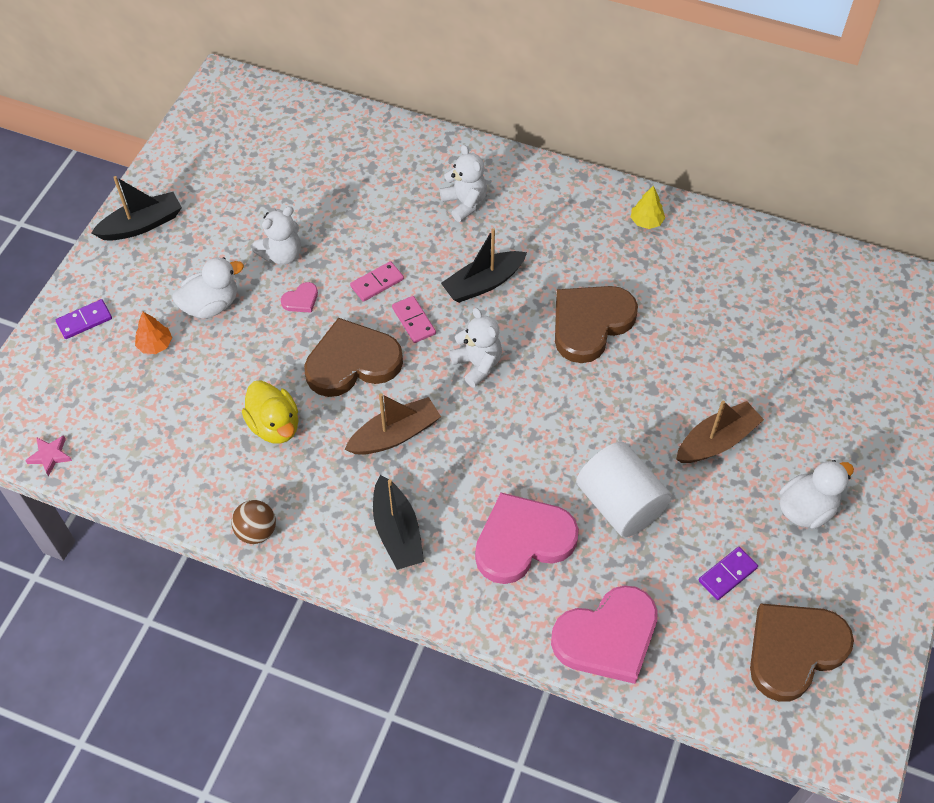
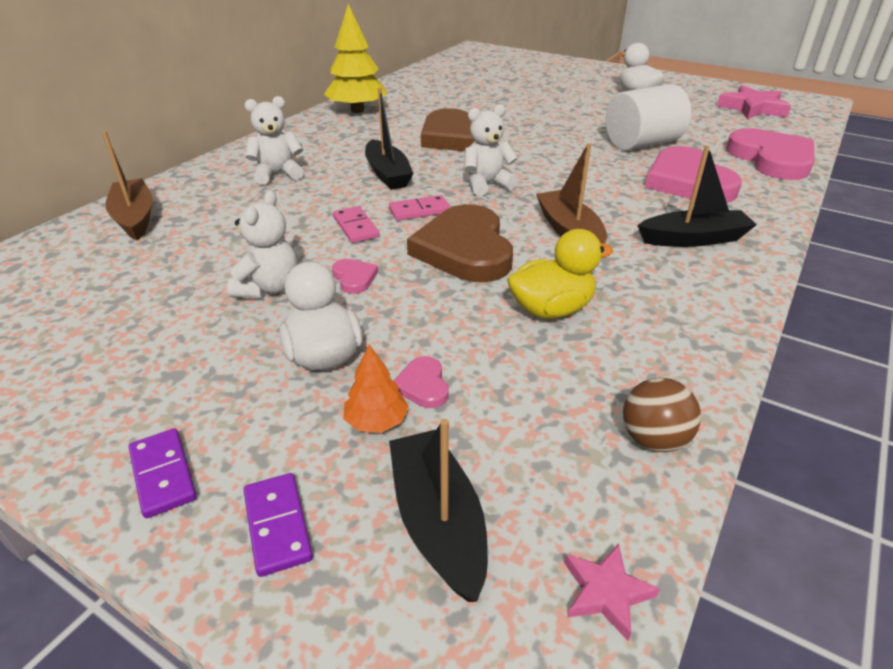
camera: 80 degrees left, 20 degrees down
black boat [91,176,182,241] -> black boat moved to [389,419,488,602]
brown ball [231,500,276,544] -> brown ball moved to [623,378,701,452]
white teddy bear [253,206,301,265] -> white teddy bear turned 45 degrees clockwise [228,191,298,298]
yellow tree [631,186,665,229] -> yellow tree [324,4,387,113], size x2.05
brown boat [676,400,764,463] -> brown boat moved to [102,131,153,241]
purple domino [699,547,758,600] -> purple domino moved to [129,428,197,518]
brown heart [750,604,854,702] -> pink star [717,85,791,119]
none -> pink heart [394,356,448,408]

